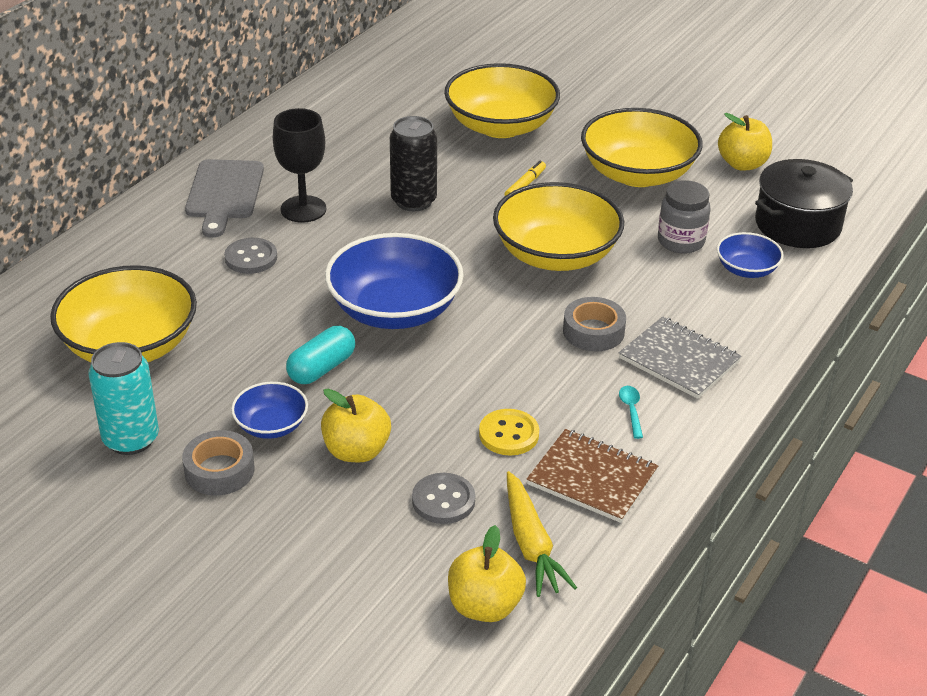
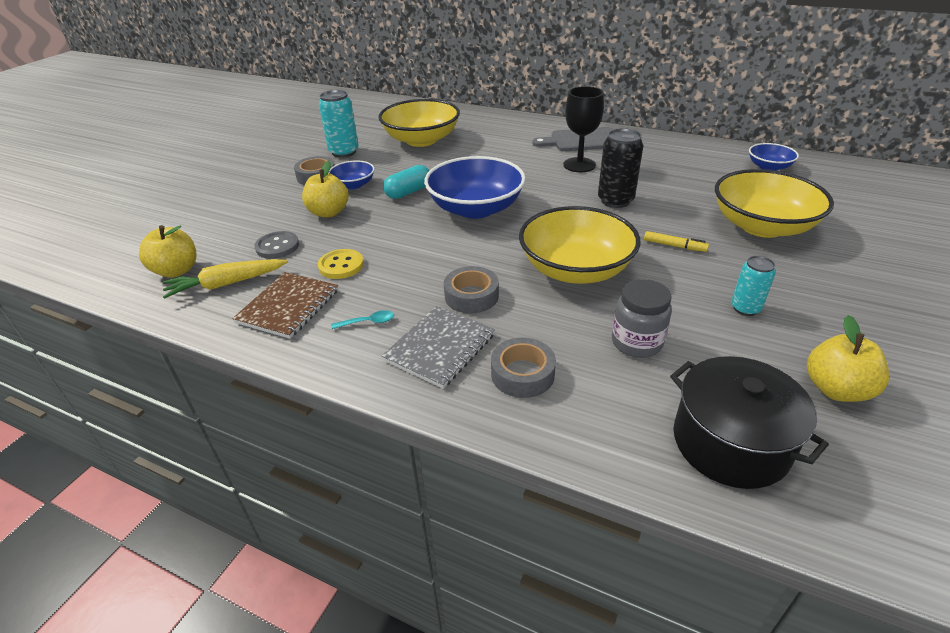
camera: 85 degrees right, 0 degrees up
grey button [224,238,277,274] -> none
turquoise capsule [286,326,355,384] -> turquoise capsule turned 75 degrees counterclockwise [383,165,429,199]
yellow bowl [581,108,703,187] -> turquoise can [731,256,776,316]
blue bowl [717,232,784,278] -> blue bowl moved to [749,143,799,171]
none -> grey tape [491,338,556,398]

